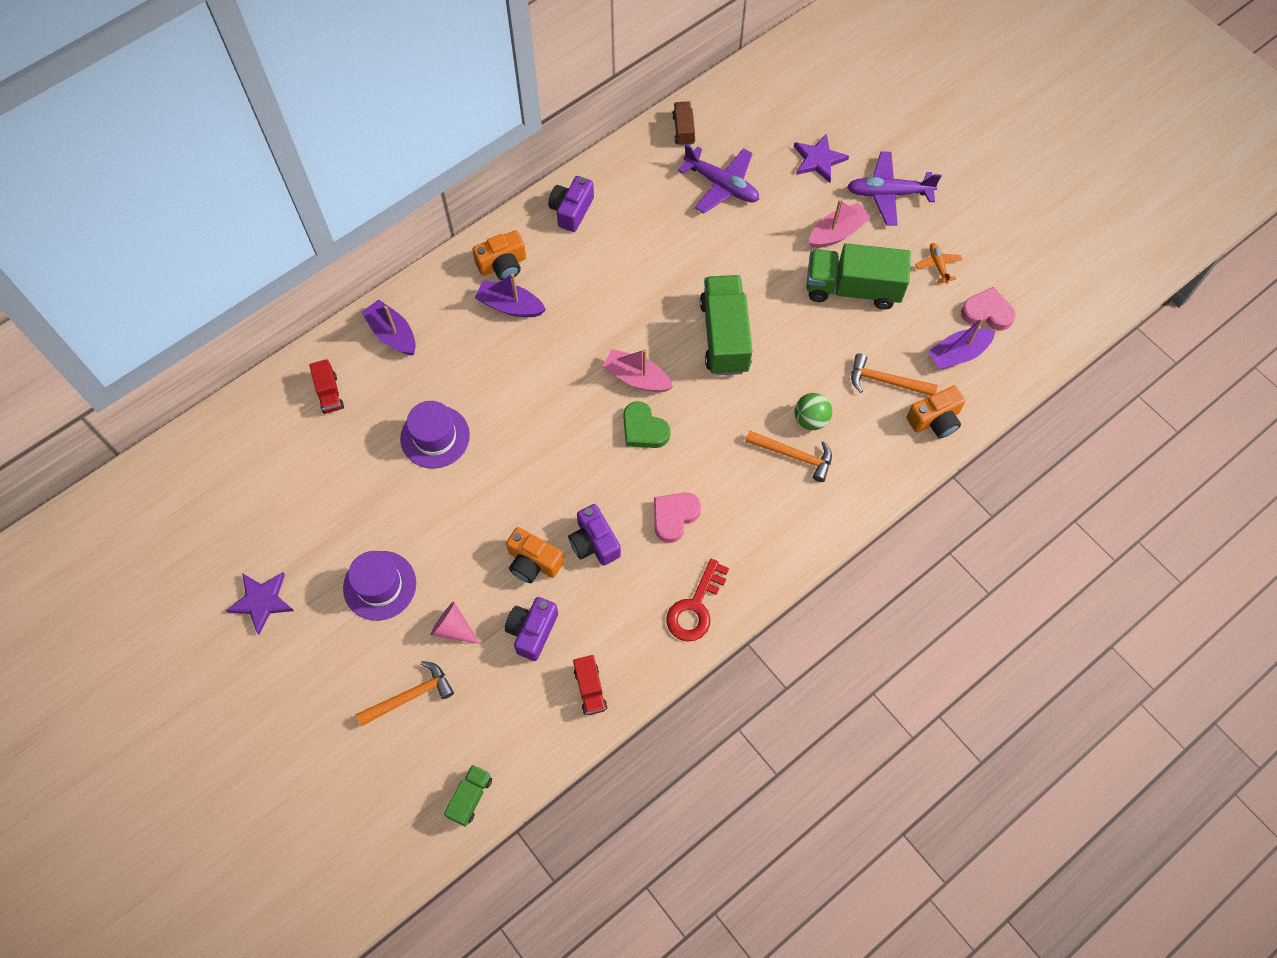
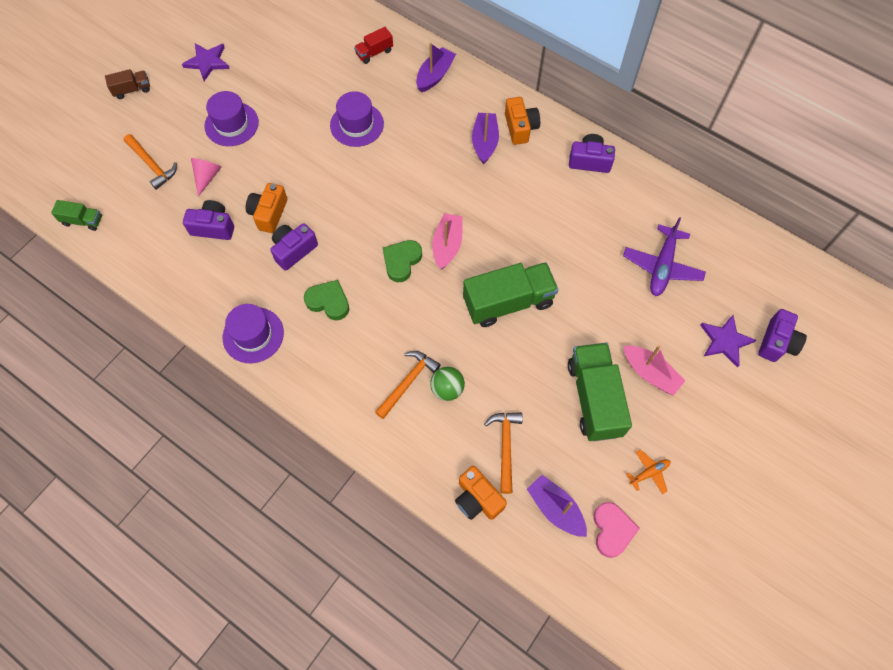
camera: 75 degrees right, 0 degrees up
orange camera [472,230,526,280] -> orange camera turned 150 degrees counterclockwise [505,97,540,145]
red truck [573,655,607,715] -> none
pink heart [654,492,701,543] -> green heart [304,280,349,320]
red key [666,559,729,642] -> purple hat [223,304,284,363]
brown truck [672,101,695,146] -> brown truck moved to [105,69,150,99]
orange hammer [745,430,832,482] -> orange hammer turned 150 degrees counterclockwise [375,351,441,419]
purple plane [847,152,941,226] -> none
none -> purple camera [758,309,807,362]

